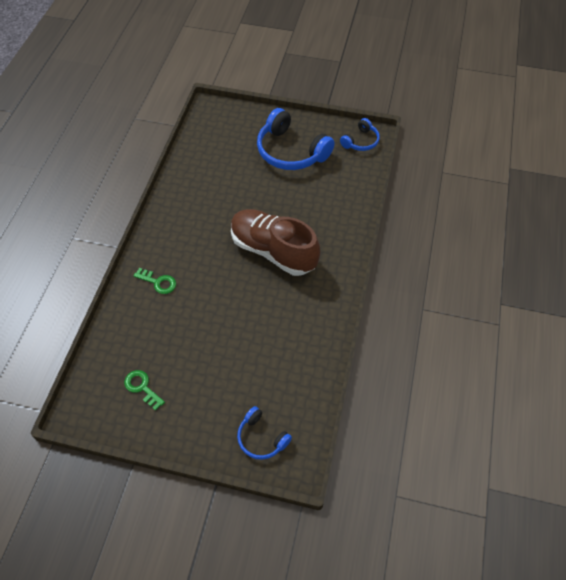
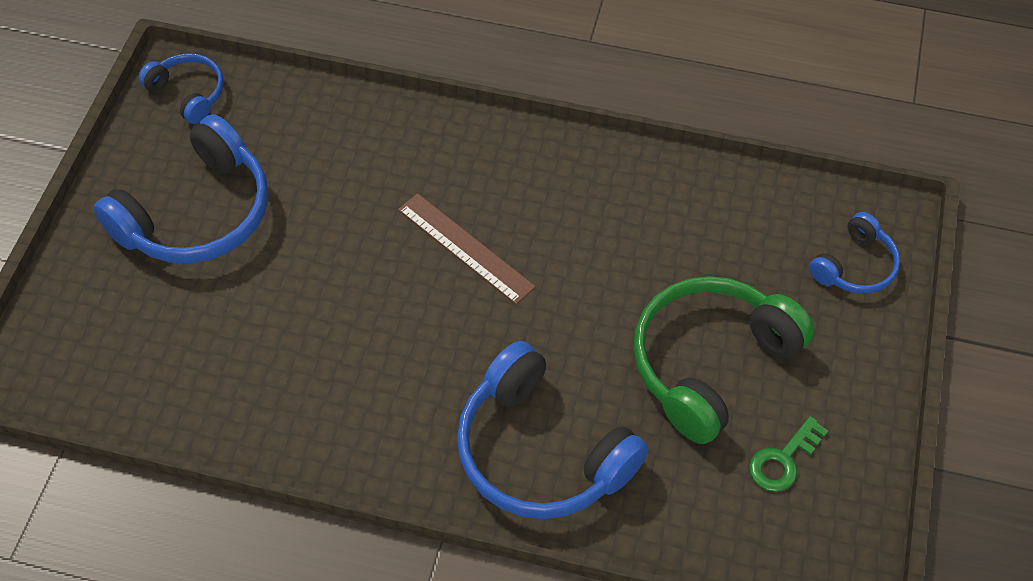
camera: 90 degrees left, 0 degrees up
green key [133,268,176,294] -> blue headphones [457,341,648,519]
brown shoe [231,209,320,276] -> brown ruler [398,193,536,305]
none -> green headphones [633,276,815,444]

